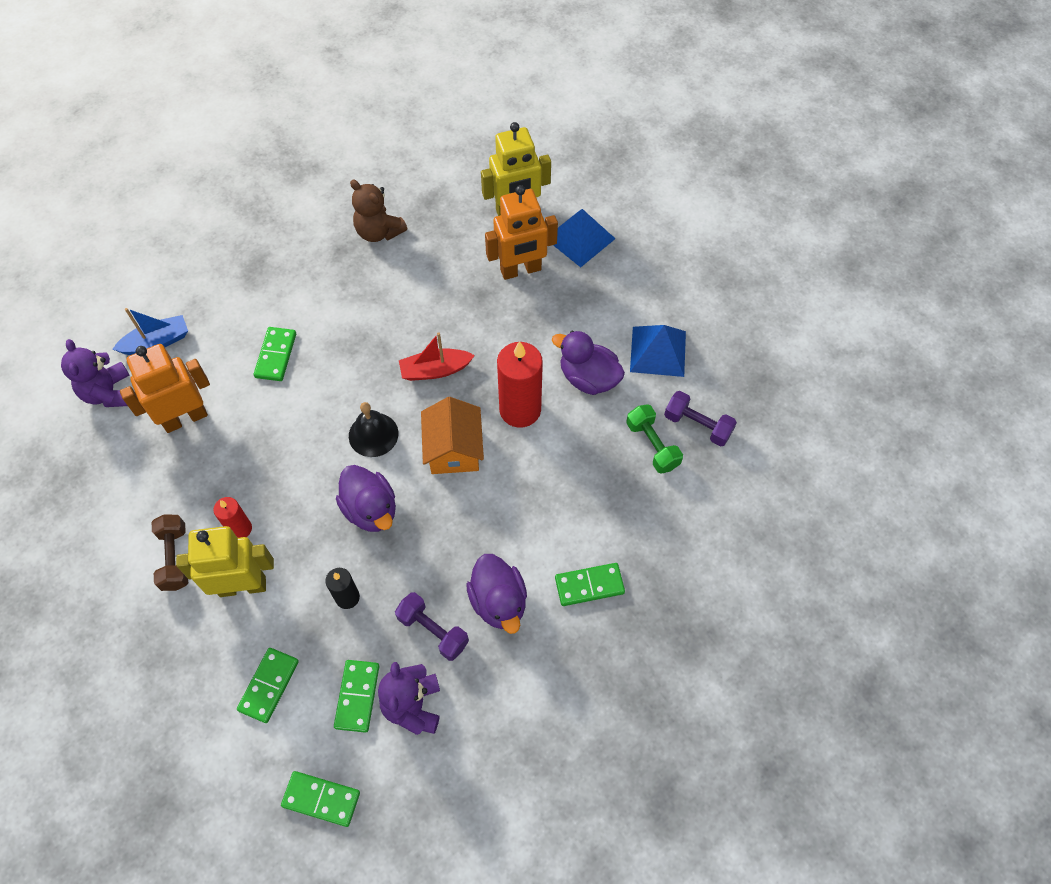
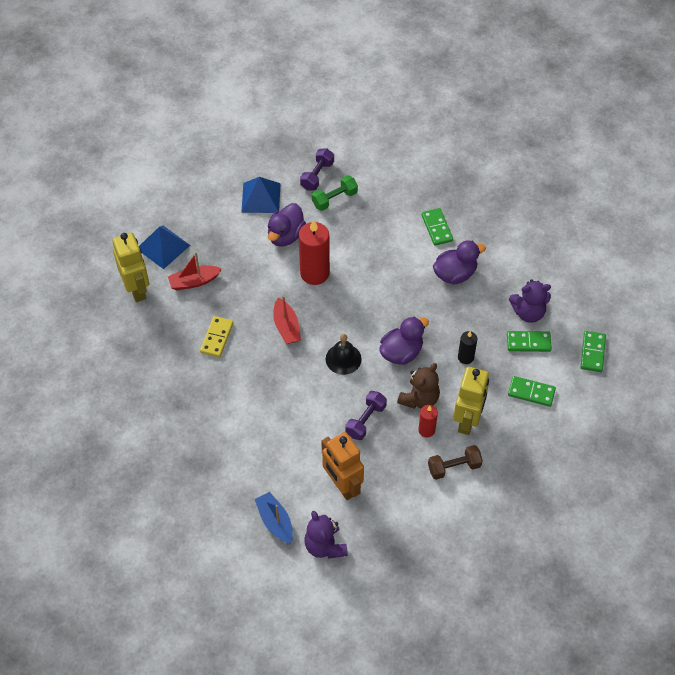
camera: 95 degrees left, 5 degrees down
purple teddy bear [61,339,129,407] -> purple teddy bear turned 90 degrees clockwise [304,511,348,559]
yellow robot [176,526,274,597] -> yellow robot turned 150 degrees counterclockwise [453,367,489,435]
green domino [254,327,296,381] -> none
brown teddy bear [350,180,407,242] -> brown teddy bear moved to [397,363,440,409]
purple dumbbell [395,592,469,661] -> purple dumbbell moved to [345,391,387,440]
orange house [421,397,484,474] -> none
orange robot [485,185,558,280] -> red boat [168,253,222,290]
none -> yellow domino [200,316,234,358]

